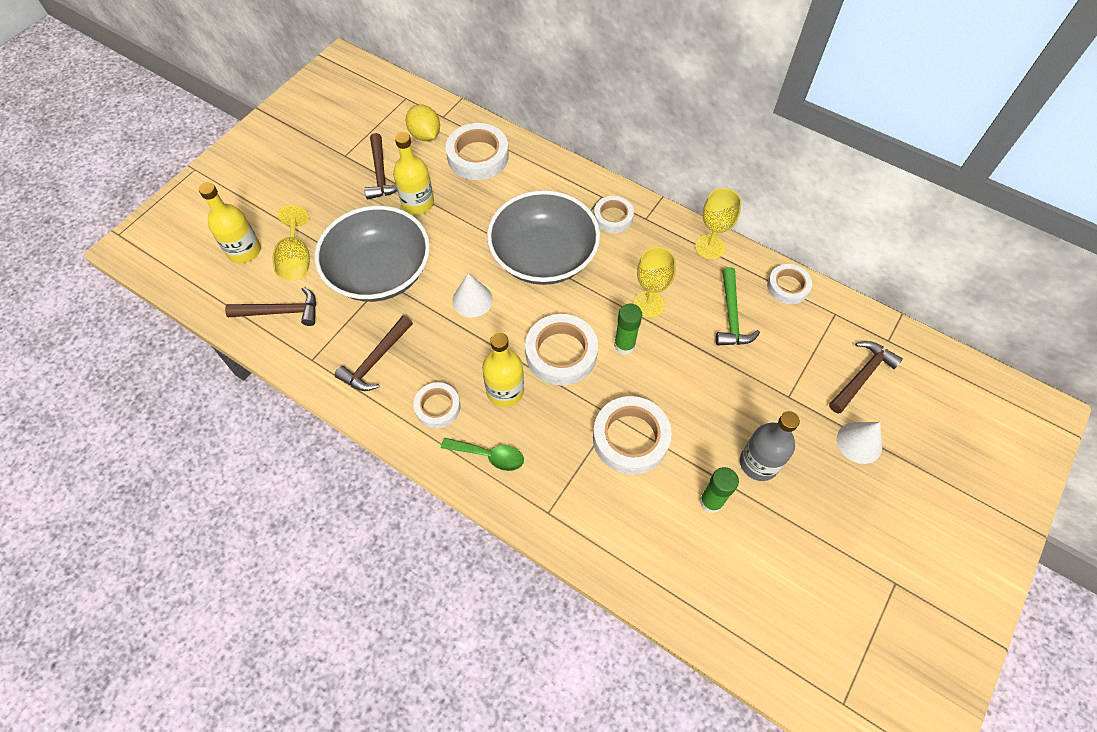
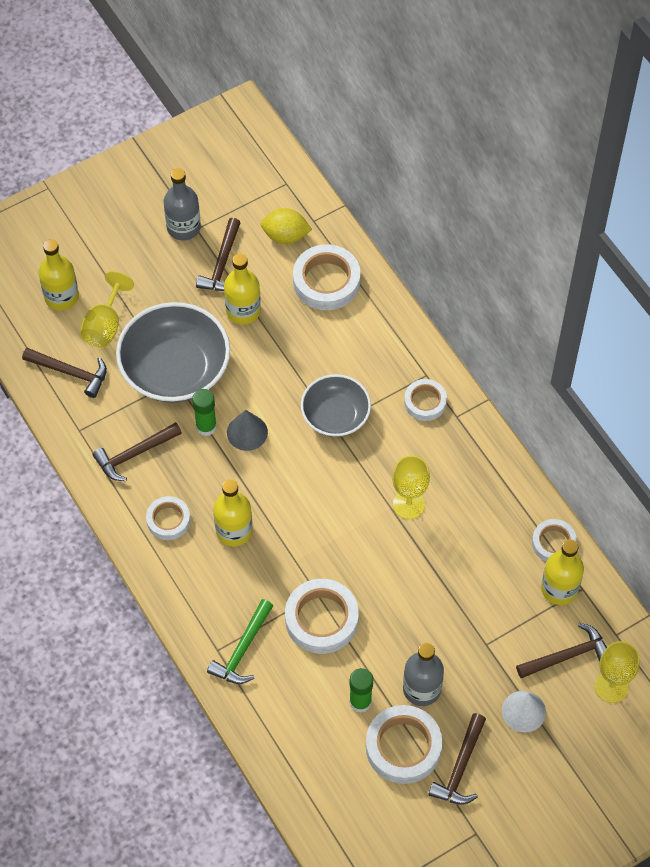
camera: 25 degrees right, 0 degrees up
yellow lemon [406,104,440,141] -> yellow lemon turned 75 degrees counterclockwise [261,208,312,244]
green spoon [441,438,524,471] -> none
white cone [453,273,493,317] -> grey cone [227,410,268,451]
grey bowl [487,190,600,285] -> grey bowl [301,374,371,437], size x0.61
white tape [525,314,598,386] -> white tape moved to [366,705,442,784]
green glue stick [614,304,642,355] -> green glue stick moved to [192,389,217,436]
yellow goblet [695,188,742,259] -> yellow goblet moved to [595,641,640,703]
green hammer [716,267,760,345] -> green hammer moved to [207,599,273,684]
none -> grey bottle [164,168,201,241]
none -> brown hammer [428,713,486,805]
none -> yellow bottle [541,539,584,605]

